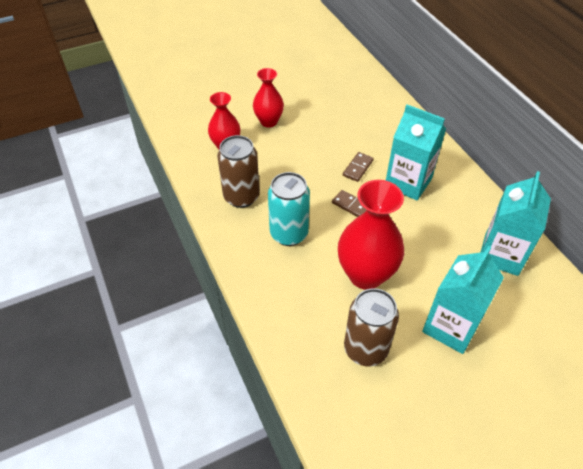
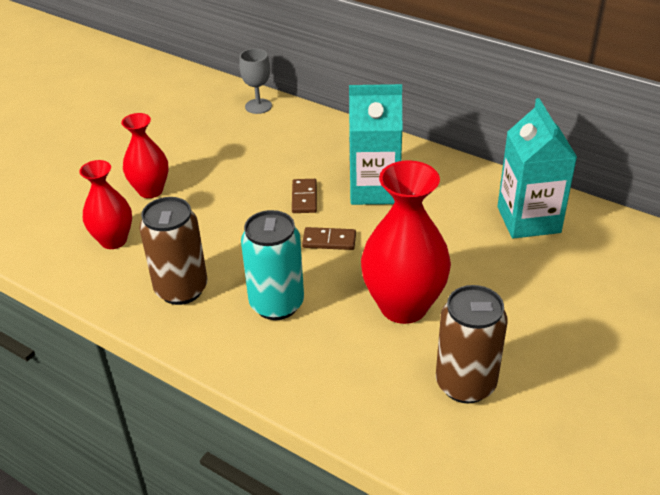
camera: 30 degrees left, 10 degrees down
turquoise carton [422,246,504,354] -> none
none -> grey goblet [239,48,272,114]

